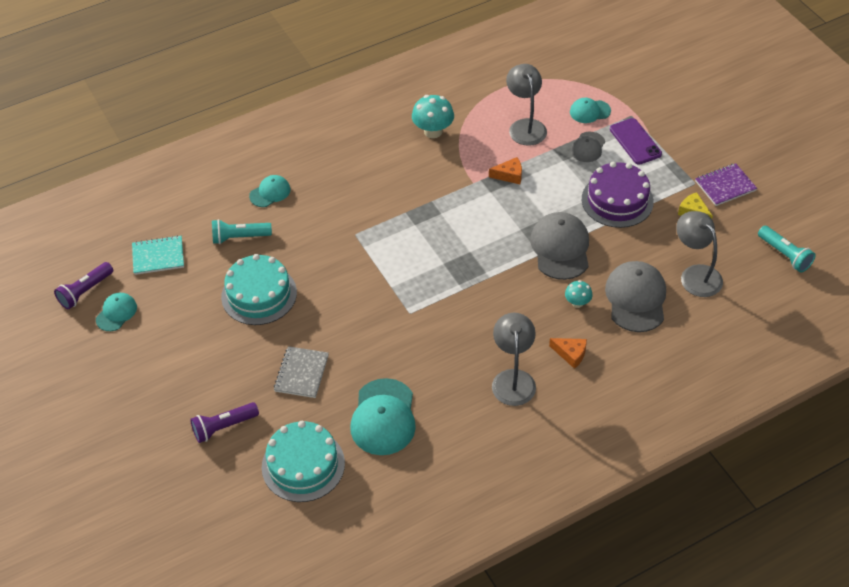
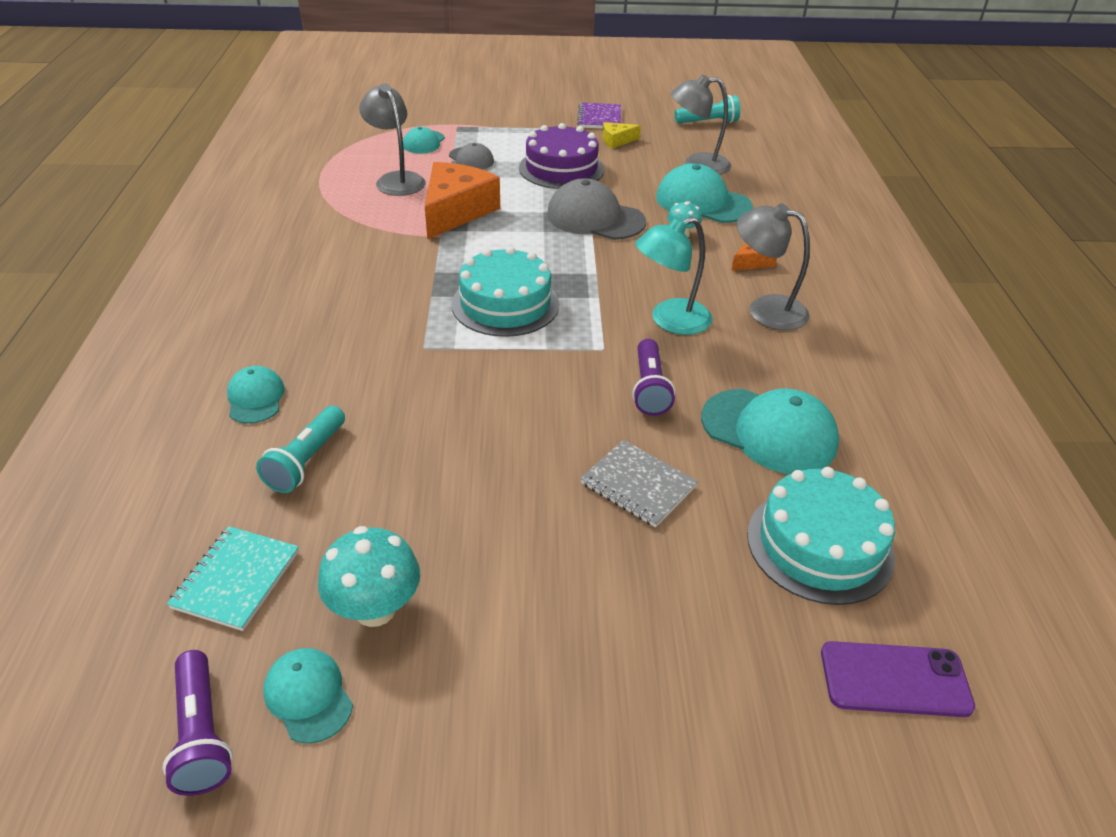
camera: 65 degrees left, 10 degrees down
purple flashlight [190,402,259,443] -> purple flashlight moved to [632,339,675,416]
turquoise cake [221,254,297,325] -> turquoise cake moved to [451,247,559,337]
turquoise mushroom [412,95,454,138] -> turquoise mushroom moved to [318,526,420,627]
orange cheese [489,157,522,184] -> orange cheese [425,162,500,239], size x2.12
grey lamp [506,64,547,146] -> grey lamp turned 45 degrees clockwise [359,83,426,196]
grey cap [605,261,666,332] -> turquoise cap [656,163,753,223]
purple phone [610,118,662,165] -> purple phone moved to [821,641,975,717]
none -> turquoise lamp [635,217,712,335]

